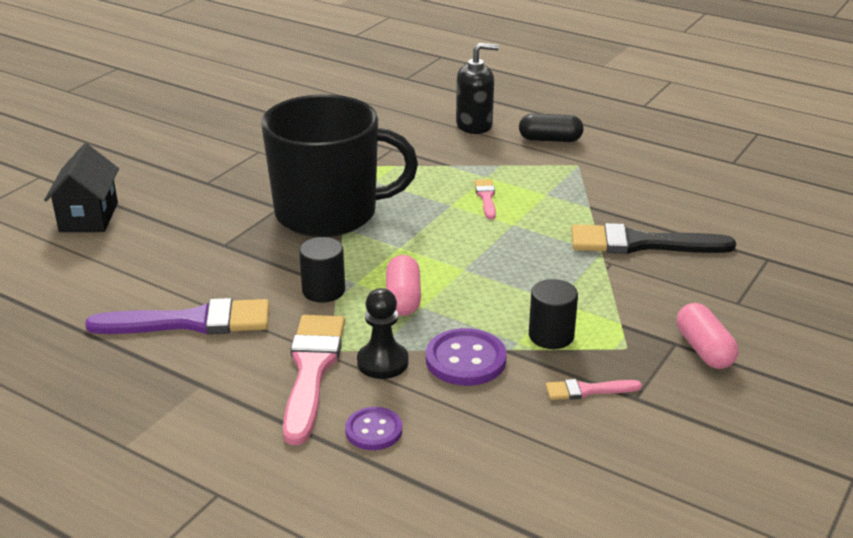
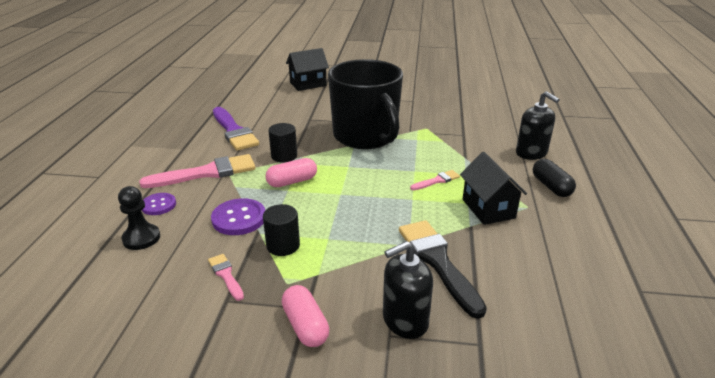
camera: 65 degrees right, 0 degrees up
black pawn [357,288,409,379] -> black pawn moved to [118,186,160,250]
pink capsule [677,303,738,369] -> pink capsule turned 75 degrees counterclockwise [282,285,330,347]
none -> black soap dispenser [383,241,433,339]
none -> black house [460,152,527,225]

